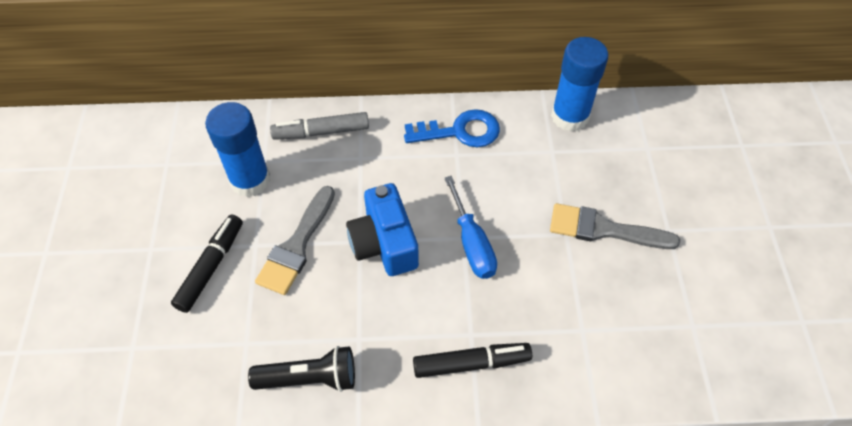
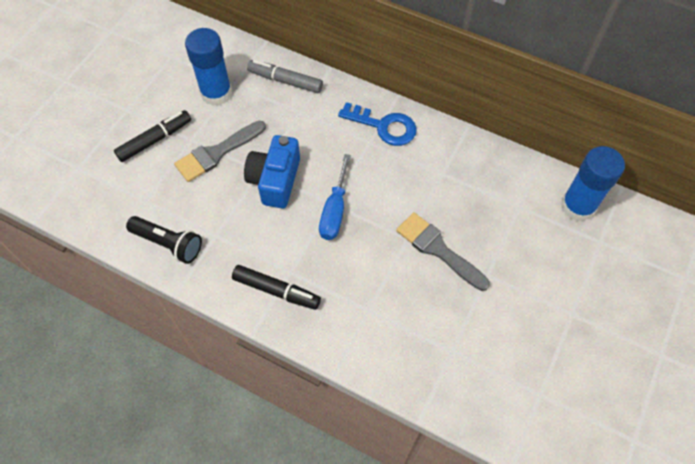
camera: 30 degrees right, 5 degrees up
blue glue stick [551,37,608,132] -> blue glue stick moved to [561,146,625,222]

